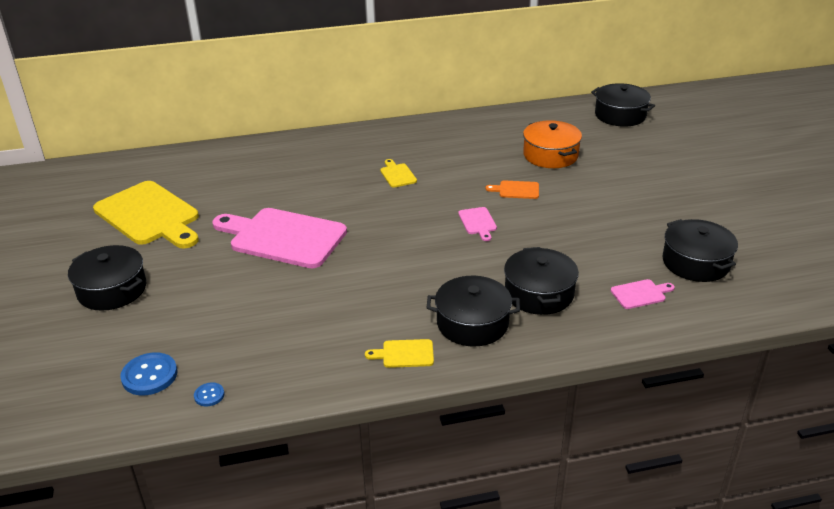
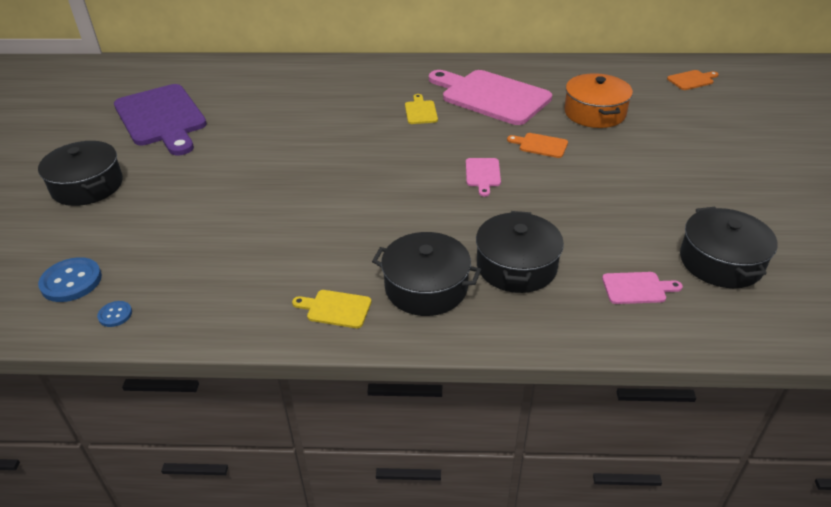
camera: 15 degrees right, 5 degrees up
yellow cutting board [93,181,199,248] -> purple cutting board [114,84,207,155]
pink cutting board [213,208,347,268] -> pink cutting board moved to [429,70,552,125]
black pot [591,83,655,127] -> orange cutting board [667,70,719,90]

